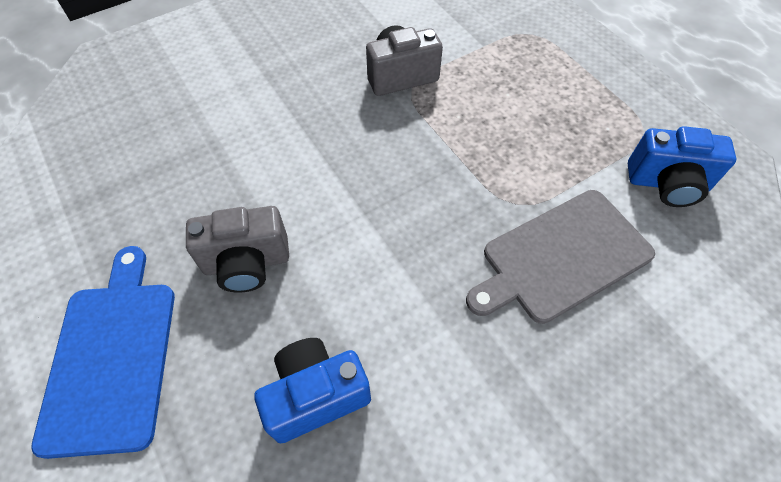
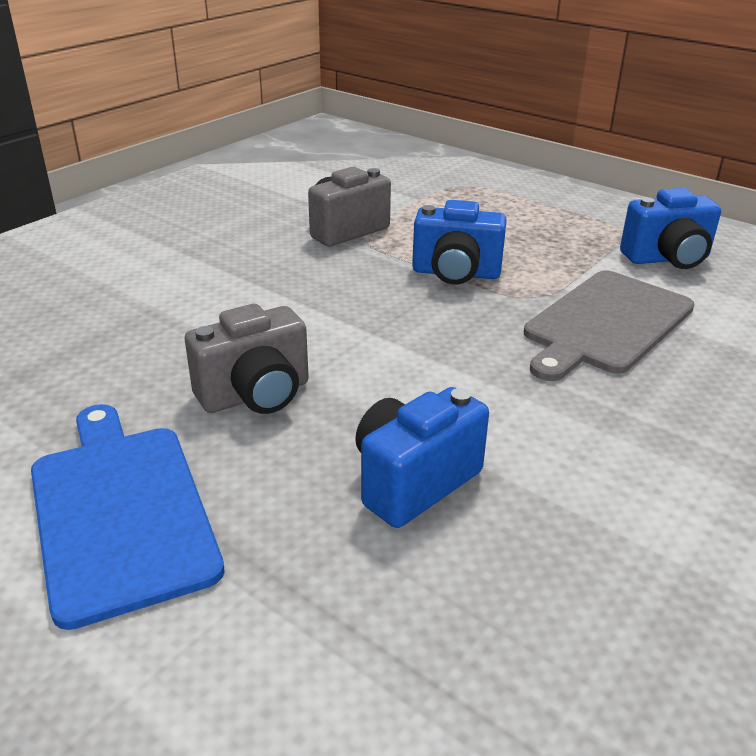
camera: 20 degrees left, 25 degrees down
none -> blue camera [412,200,507,284]

